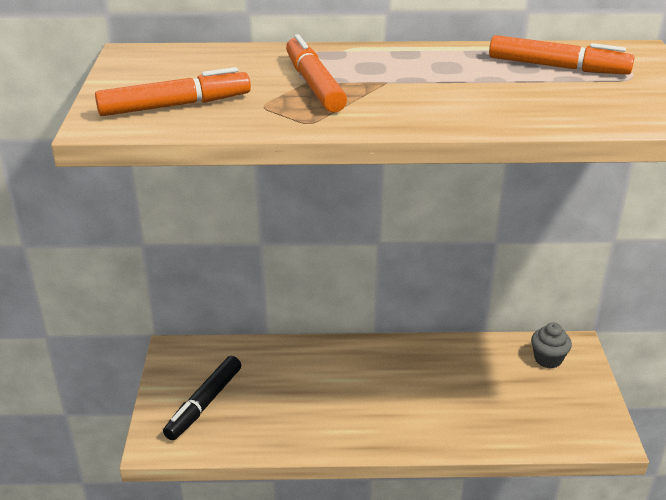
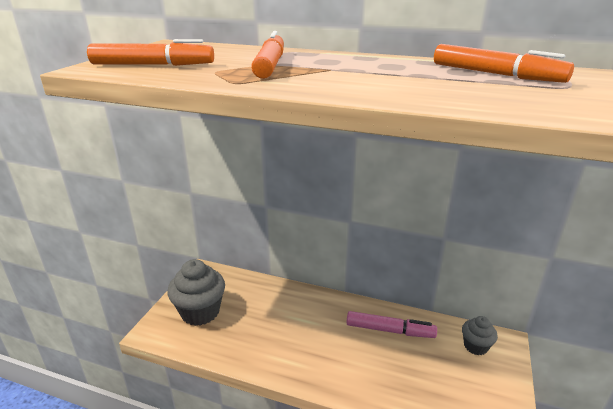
camera: 20 degrees right, 5 degrees down
black marker [163,356,241,440] -> grey cupcake [168,259,225,326]
none -> pink marker [346,311,437,338]

